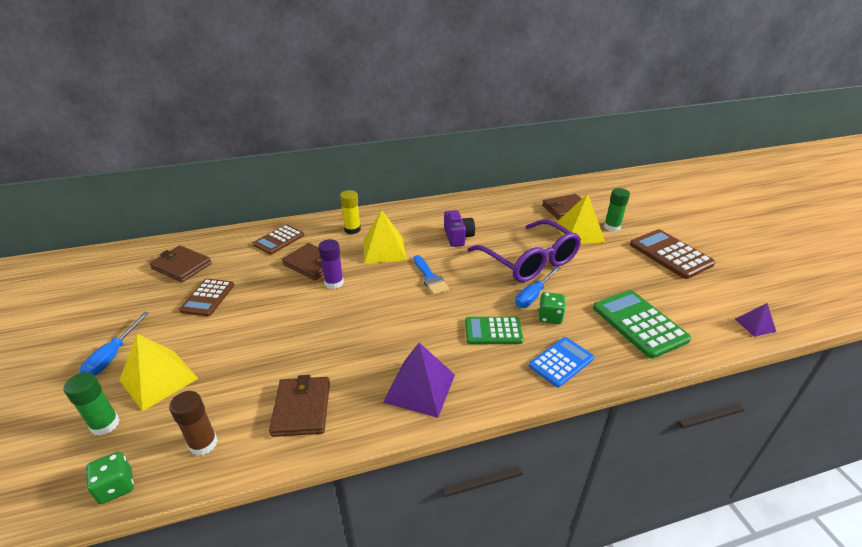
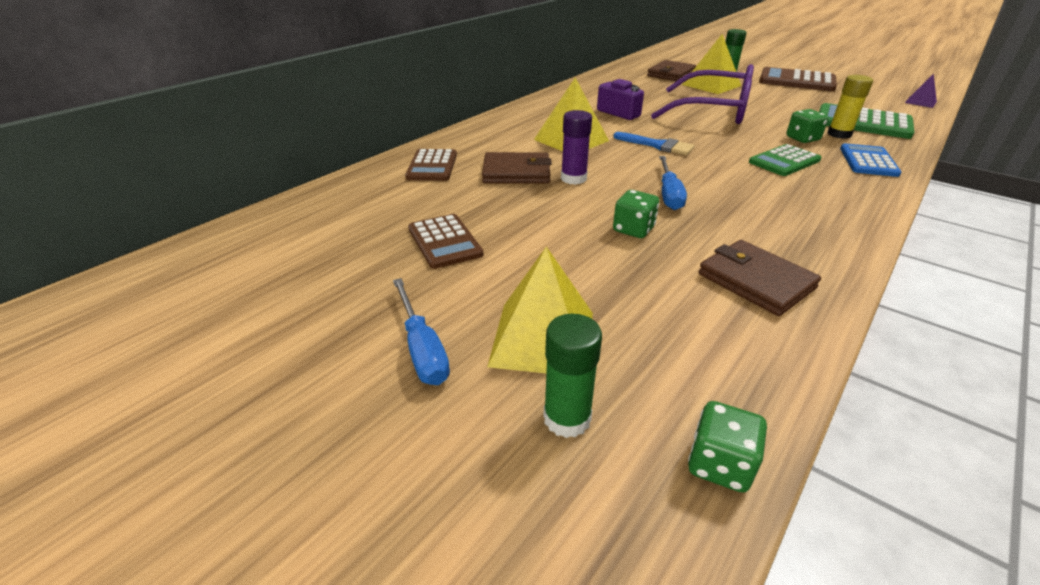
camera: 35 degrees left, 0 degrees up
brown wallet [149,245,212,282] -> none
brown glue stick [169,391,218,456] -> none
yellow glue stick [340,190,361,234] -> yellow glue stick moved to [827,75,873,139]
purple pyramid [383,343,455,418] -> none
blue screwdriver [515,266,560,308] -> blue screwdriver moved to [659,156,687,210]
none -> green dice [613,190,659,238]

